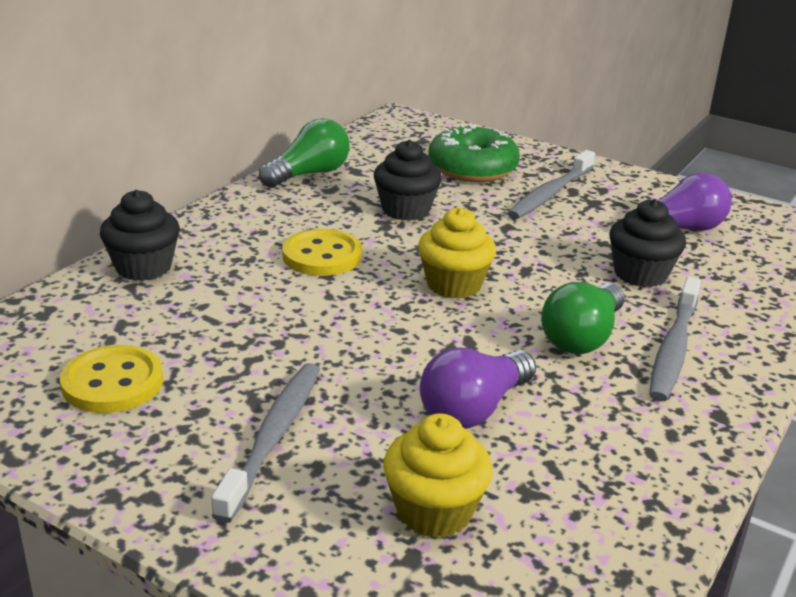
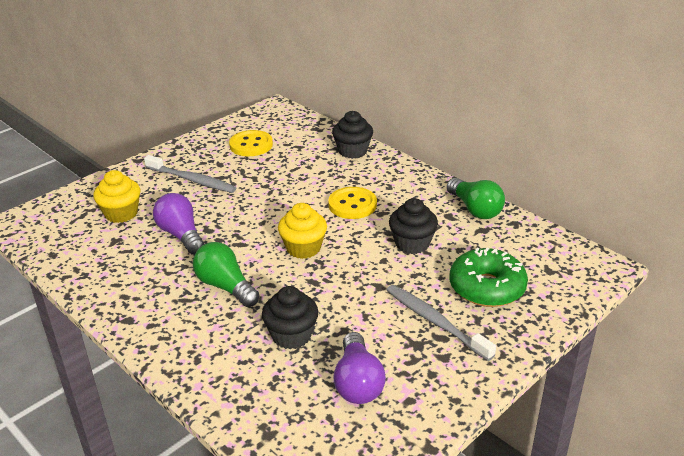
camera: 105 degrees right, 5 degrees up
grey toothbrush [649,277,701,402] -> none

